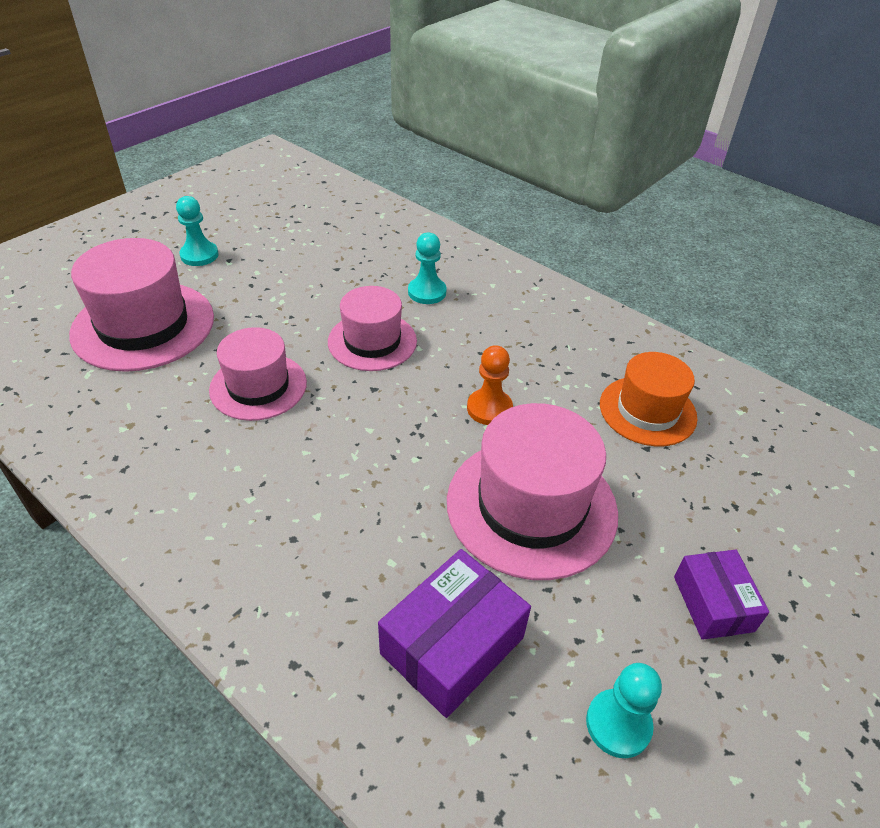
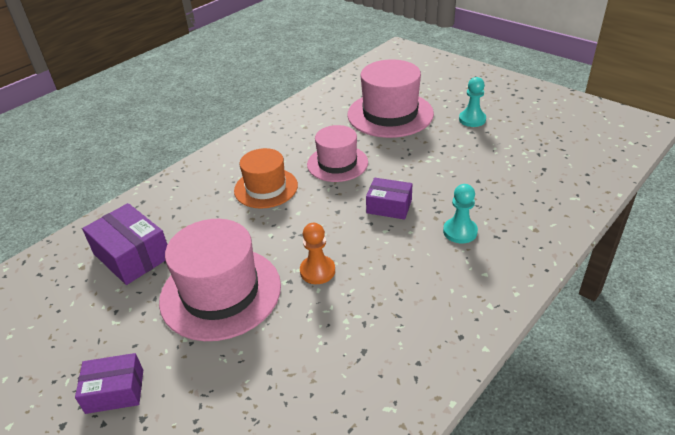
camera: 95 degrees right, 5 degrees down
pink hat [328,286,417,371] -> purple box [366,178,412,220]
turquoise pawn [586,663,662,758] -> none
orange hat [600,352,697,446] -> orange hat moved to [234,148,298,209]

